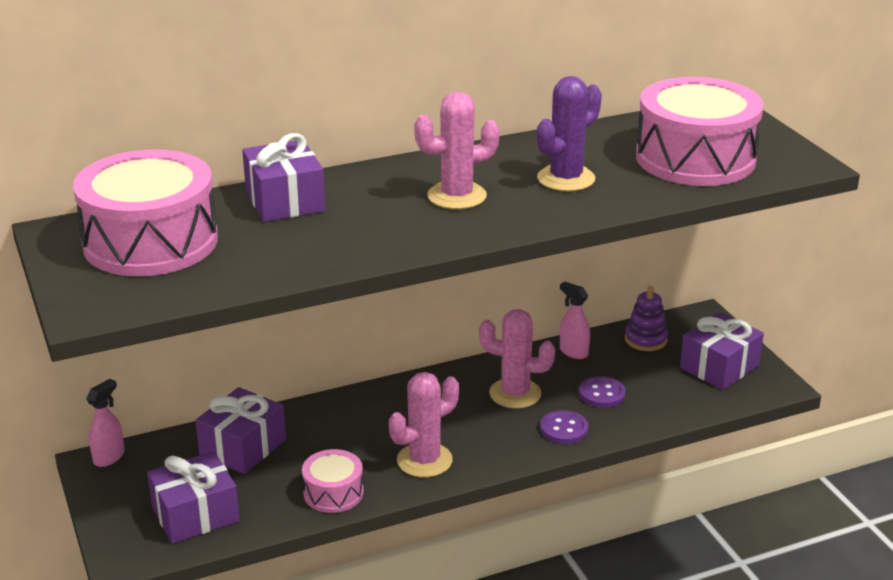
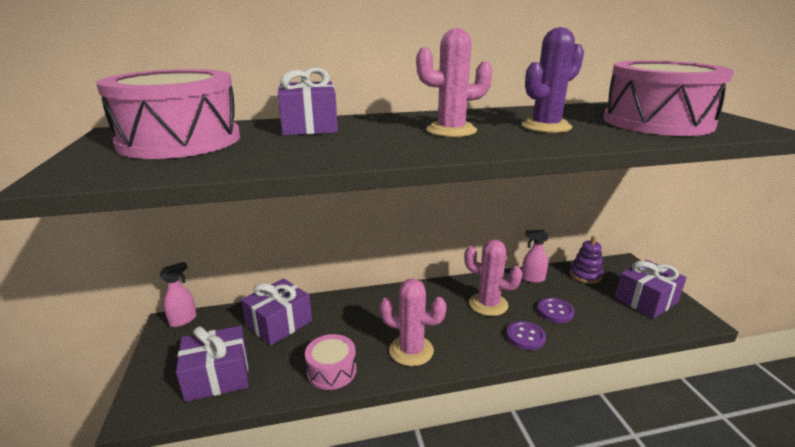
camera: 10 degrees right, 5 degrees down
pink cactus [389,372,459,477] -> pink cactus turned 45 degrees clockwise [379,279,447,366]
pink spray bottle [560,282,590,359] -> pink spray bottle turned 45 degrees counterclockwise [522,230,549,283]

